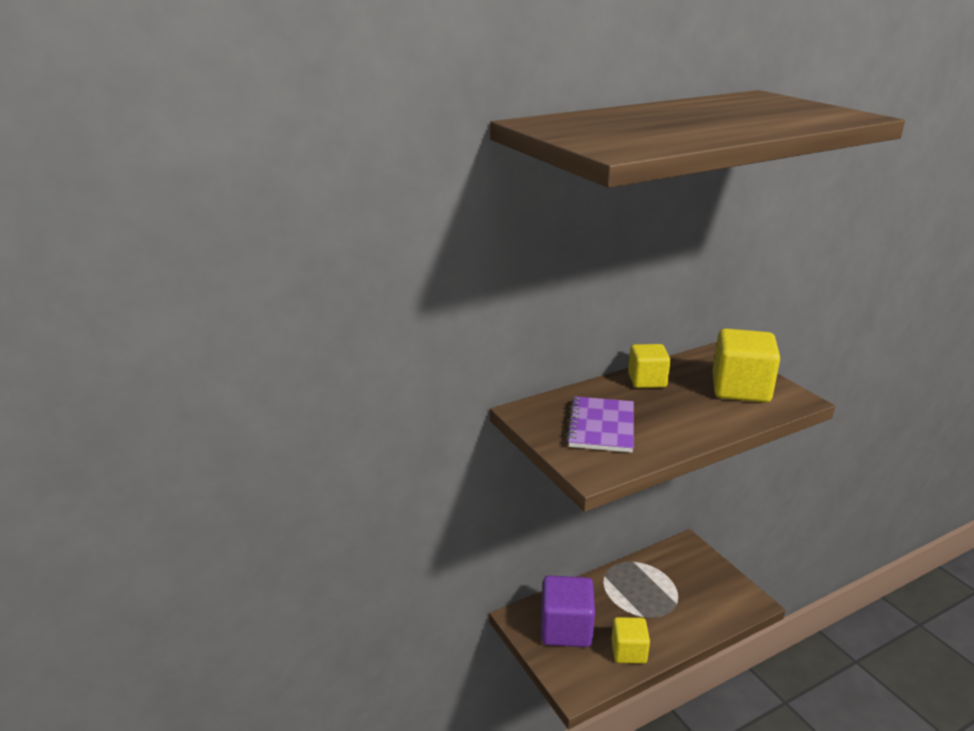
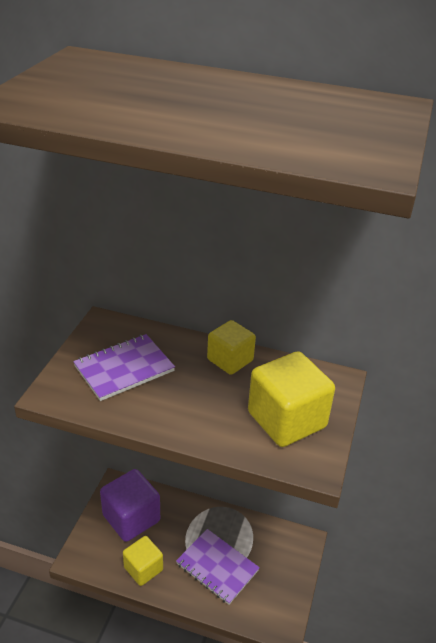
camera: 45 degrees right, 10 degrees up
none -> purple notebook [176,529,260,605]

